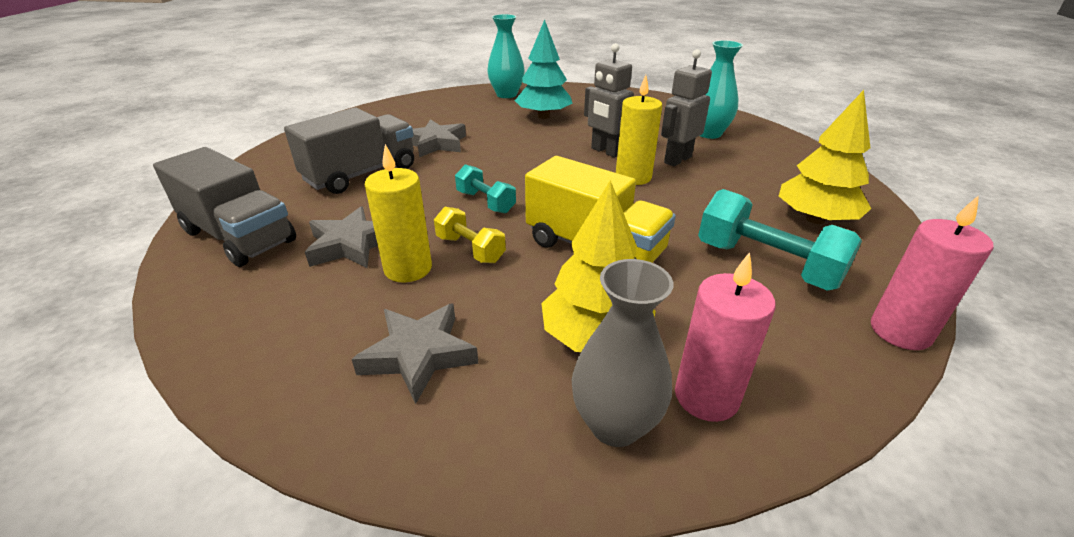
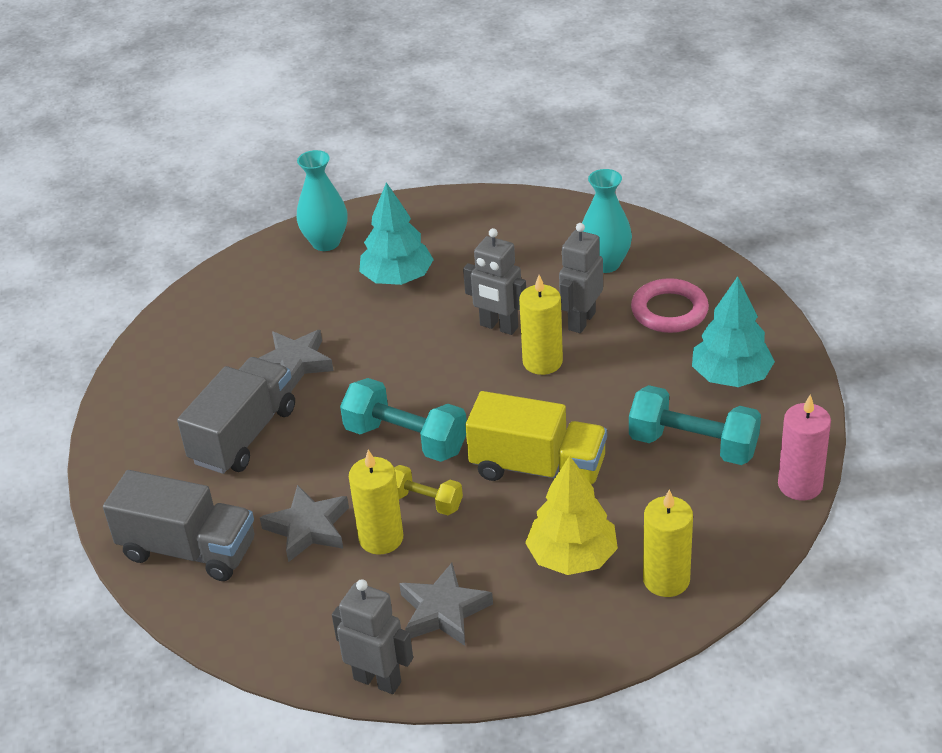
camera: 15 degrees left, 5 degrees up
turquoise dumbbell [455,164,516,214] -> turquoise dumbbell [340,378,467,462], size x1.71
grey vase [572,259,673,447] -> none
pink candle [675,252,776,422] -> yellow candle [643,489,693,597]
yellow tree [779,90,871,224] -> turquoise tree [692,276,775,387]
none -> grey robot [332,579,413,694]
none -> pink ring [631,278,709,333]

